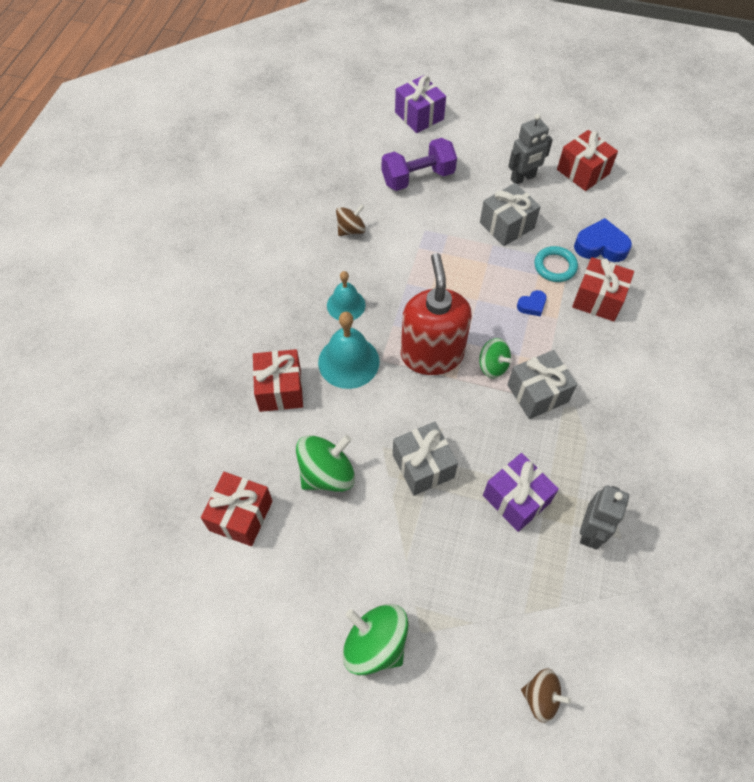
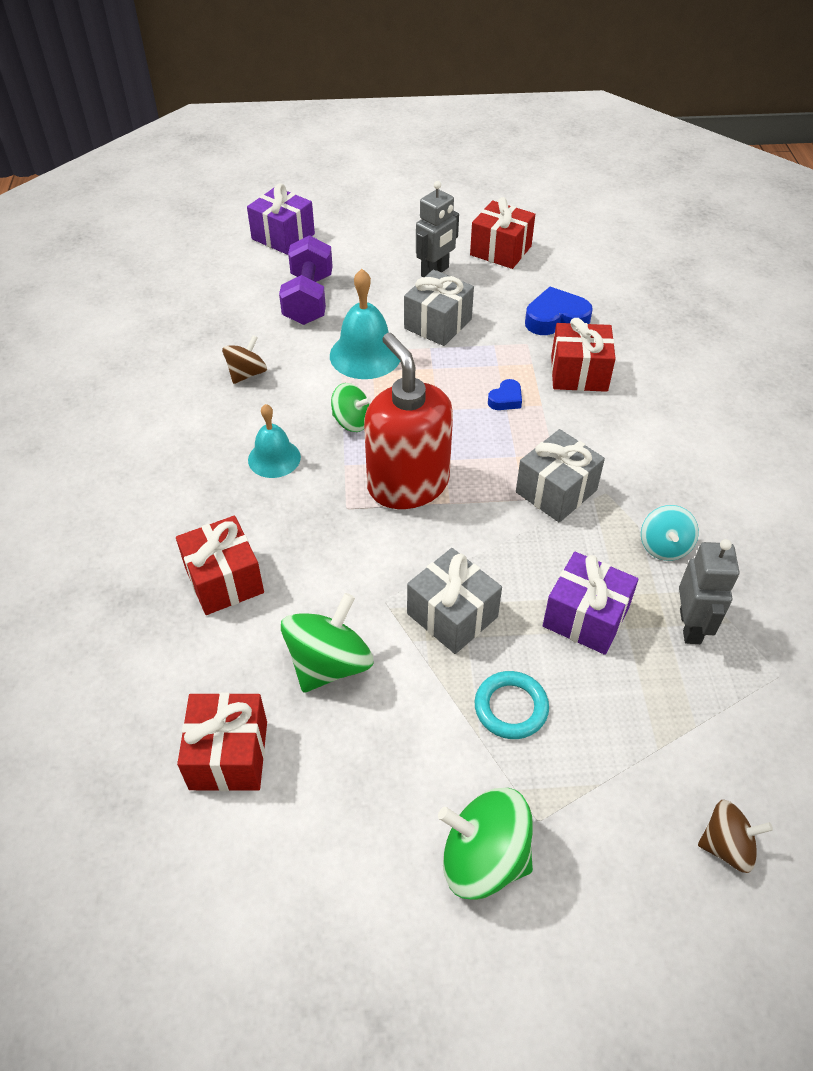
camera: 20 degrees left, 10 degrees down
turquoise bell [318,312,380,389] -> turquoise bell moved to [330,269,400,379]
purple dumbbell [382,138,457,191] -> purple dumbbell turned 45 degrees counterclockwise [279,235,333,325]
green spinning top [479,338,512,378] -> green spinning top moved to [331,383,371,432]
turquoise ring [534,246,578,282] -> turquoise ring moved to [475,671,549,739]
none -> turquoise spinning top [641,505,699,561]

